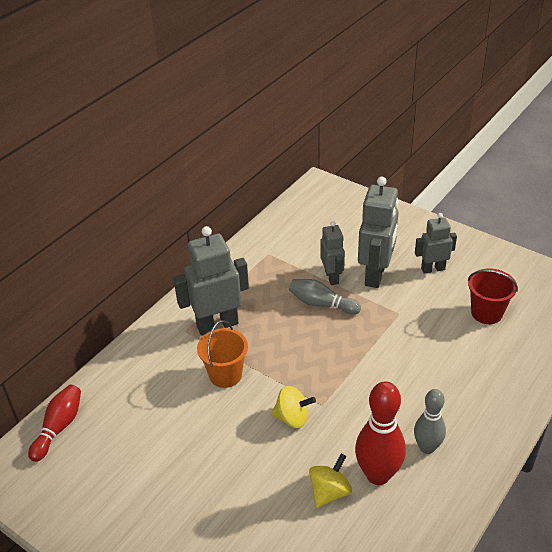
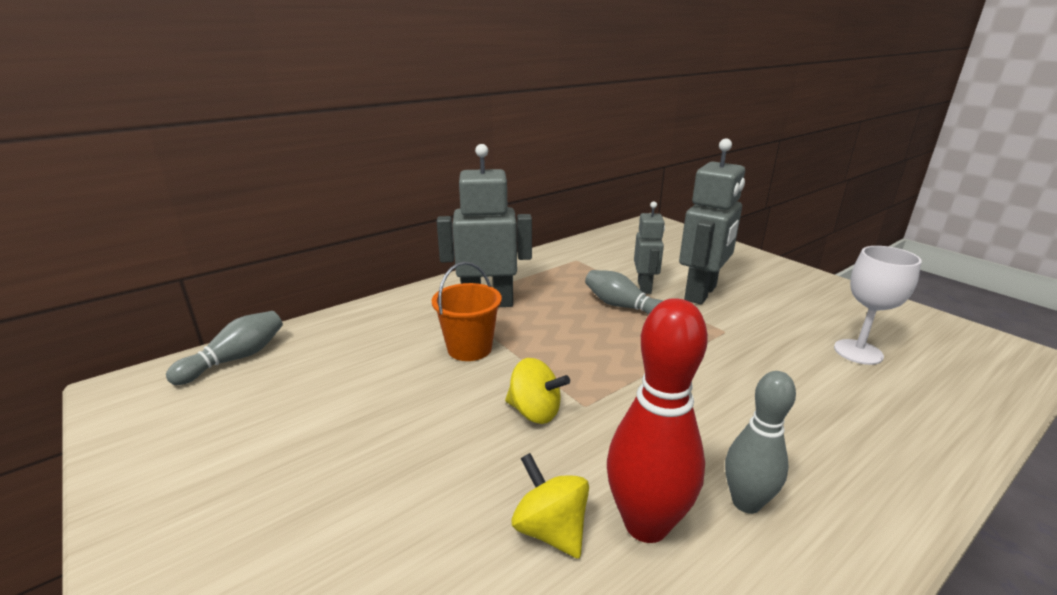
camera: 15 degrees right, 15 degrees down
red bowling pin [28,385,81,462] -> grey bowling pin [166,311,283,385]
yellow spinning top [309,454,352,508] -> yellow spinning top turned 90 degrees counterclockwise [511,453,589,559]
grey robot [415,213,457,274] -> none
red bucket [468,268,518,324] -> white goblet [834,246,922,365]

